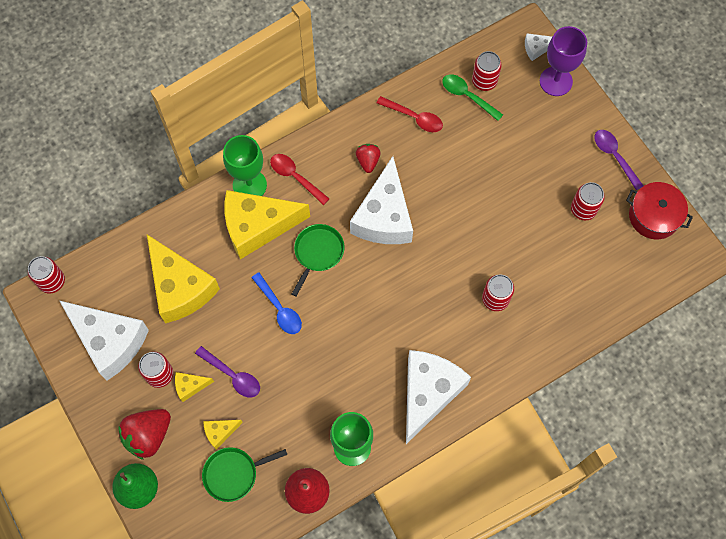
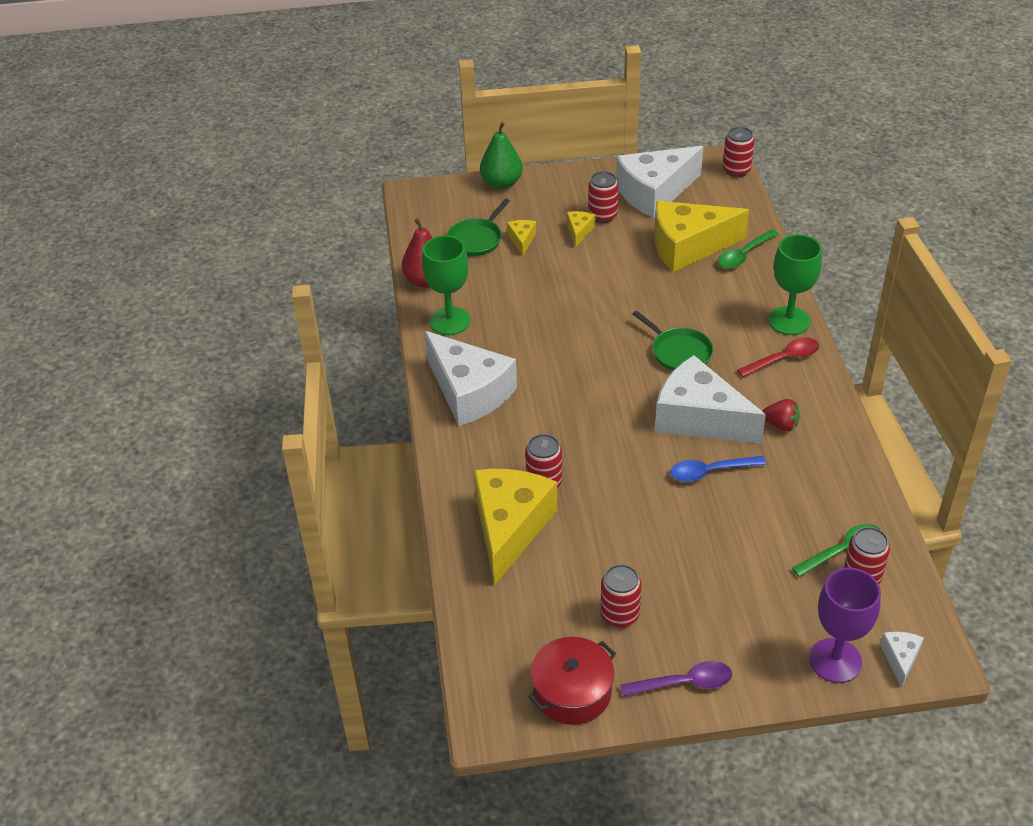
camera: 115 degrees right, 25 degrees down
red strawberry [119,409,171,460] -> none
purple spoon [195,346,260,397] -> none
green pan [202,447,287,502] -> green pan turned 150 degrees counterclockwise [447,199,510,256]
yellow cheese [224,190,310,259] -> yellow cheese moved to [474,469,557,585]
blue spoon [251,272,302,334] -> blue spoon moved to [670,456,766,482]
red spoon [377,96,443,132] -> none
none -> green spoon [718,229,779,269]

